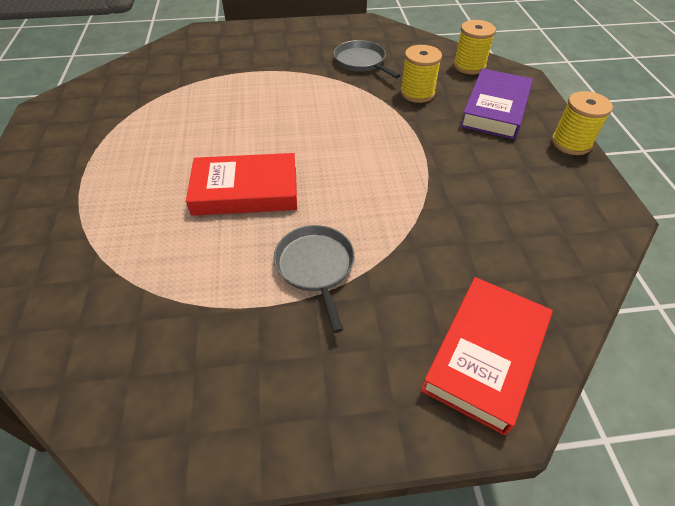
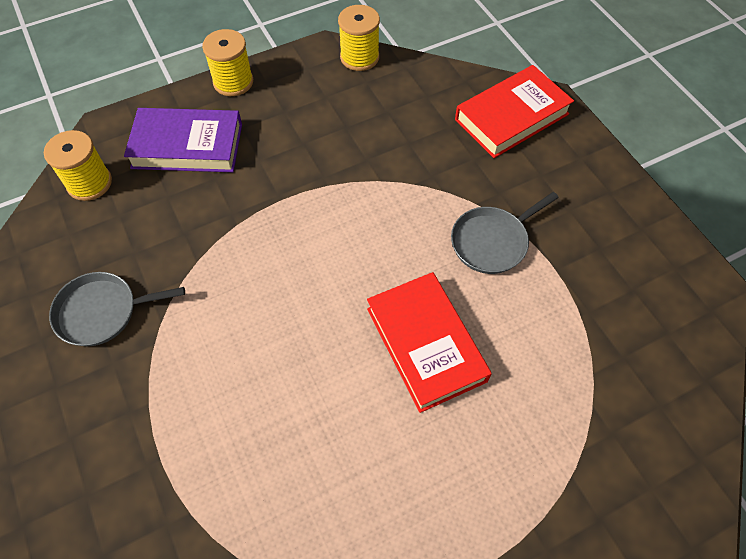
camera: 110 degrees left, 10 degrees up
grey pan [334,40,400,78] -> grey pan turned 45 degrees clockwise [49,272,185,346]
yellow spool [400,45,442,103] -> yellow spool moved to [338,5,380,71]
red book [421,277,553,435] -> red book turned 45 degrees counterclockwise [455,65,574,158]

